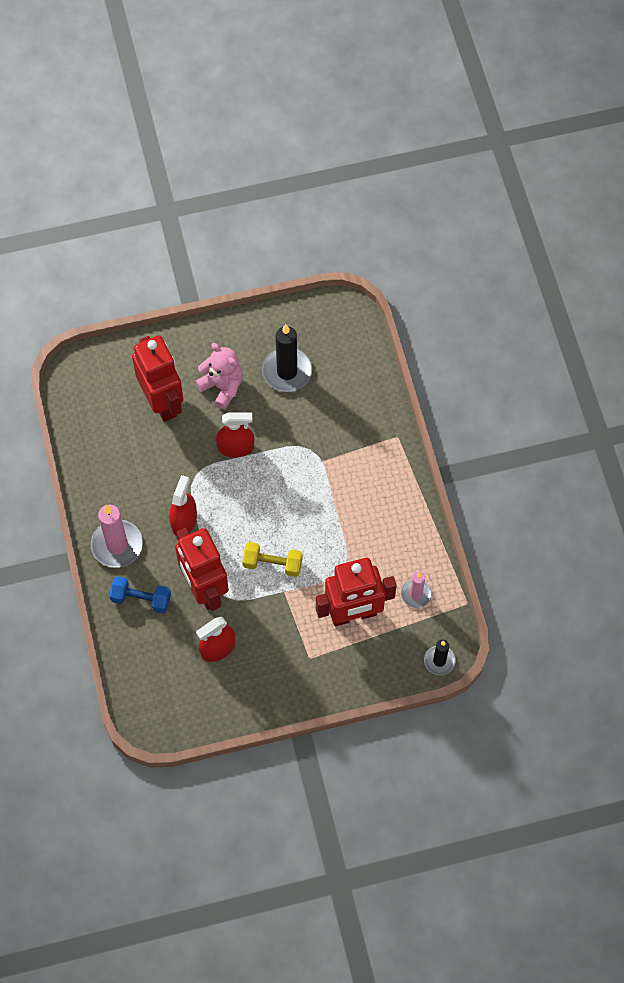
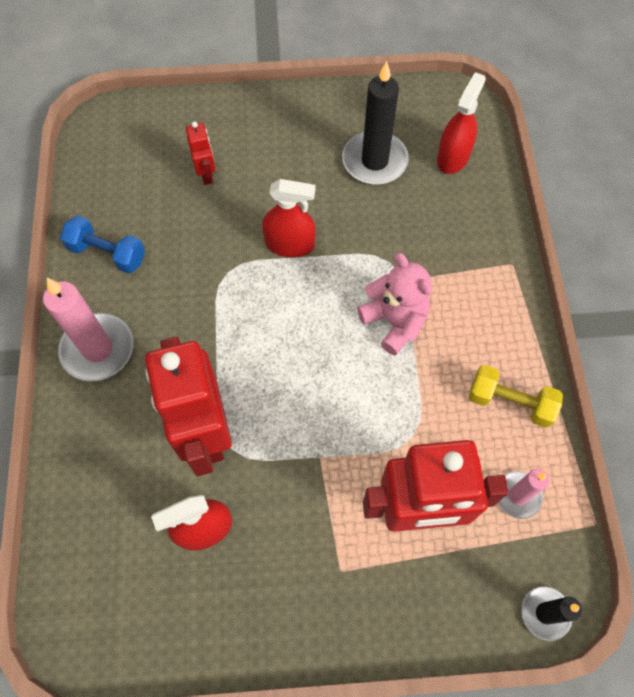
camera: 10 degrees right, 0 degrees up
blue dumbbell [109,576,171,613] -> blue dumbbell moved to [60,215,145,274]
red robot [132,335,184,422] -> red robot [186,121,216,185], size x0.45
red spray bottle [169,475,197,536] -> red spray bottle moved to [437,72,486,174]
pink teddy bear [195,343,243,409] -> pink teddy bear moved to [357,253,432,355]
yellow dumbbell [242,542,303,577] -> yellow dumbbell moved to [469,365,563,428]

